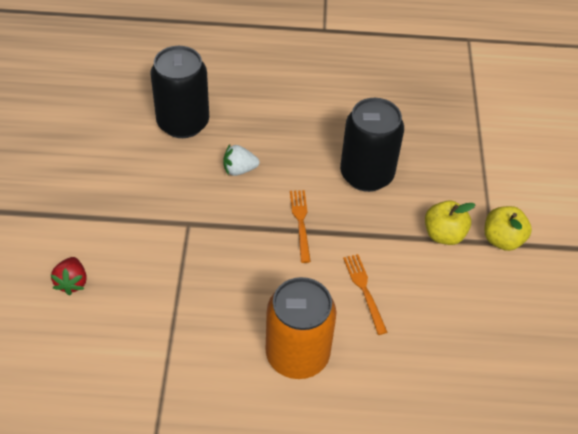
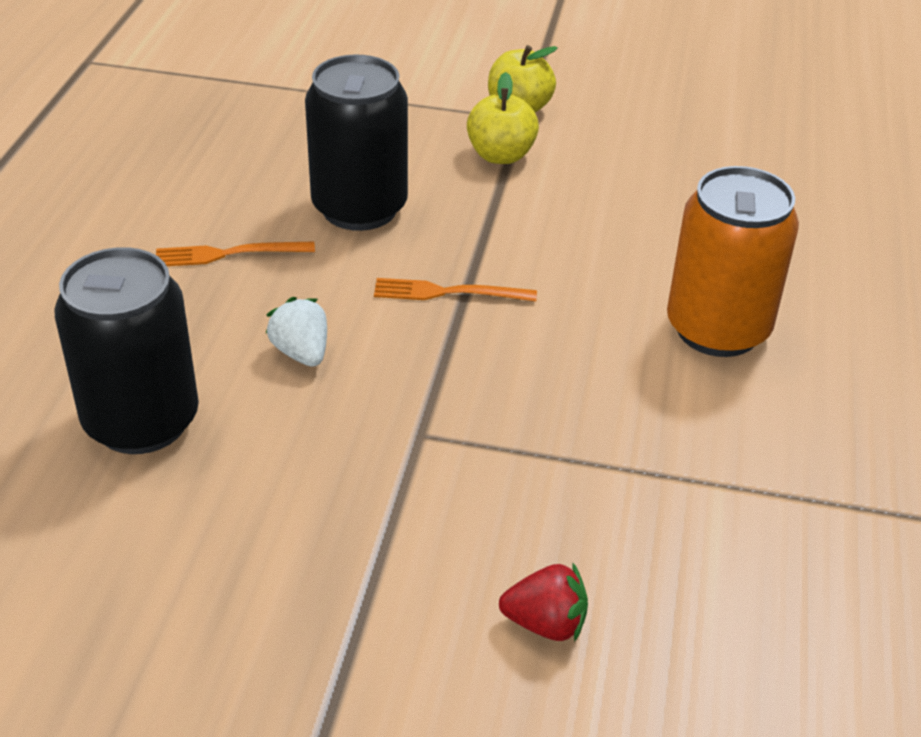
camera: 80 degrees left, 10 degrees down
white strawberry [223,145,260,176] -> white strawberry turned 150 degrees clockwise [266,297,327,367]
orange fork [343,254,387,335] -> orange fork moved to [156,241,315,266]

